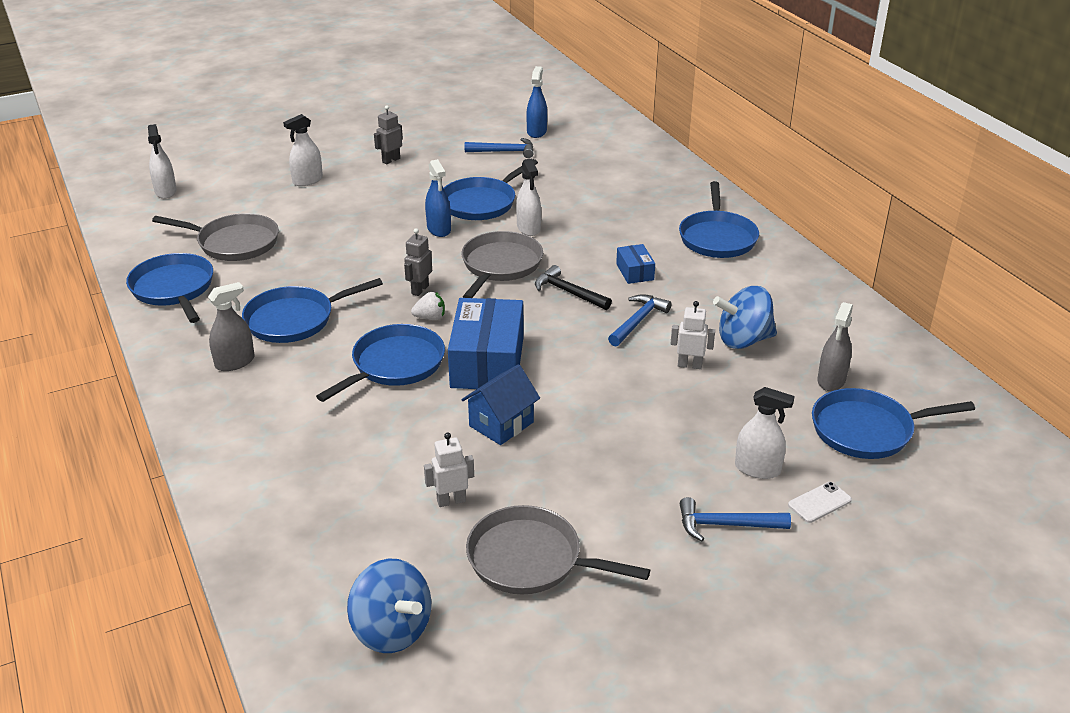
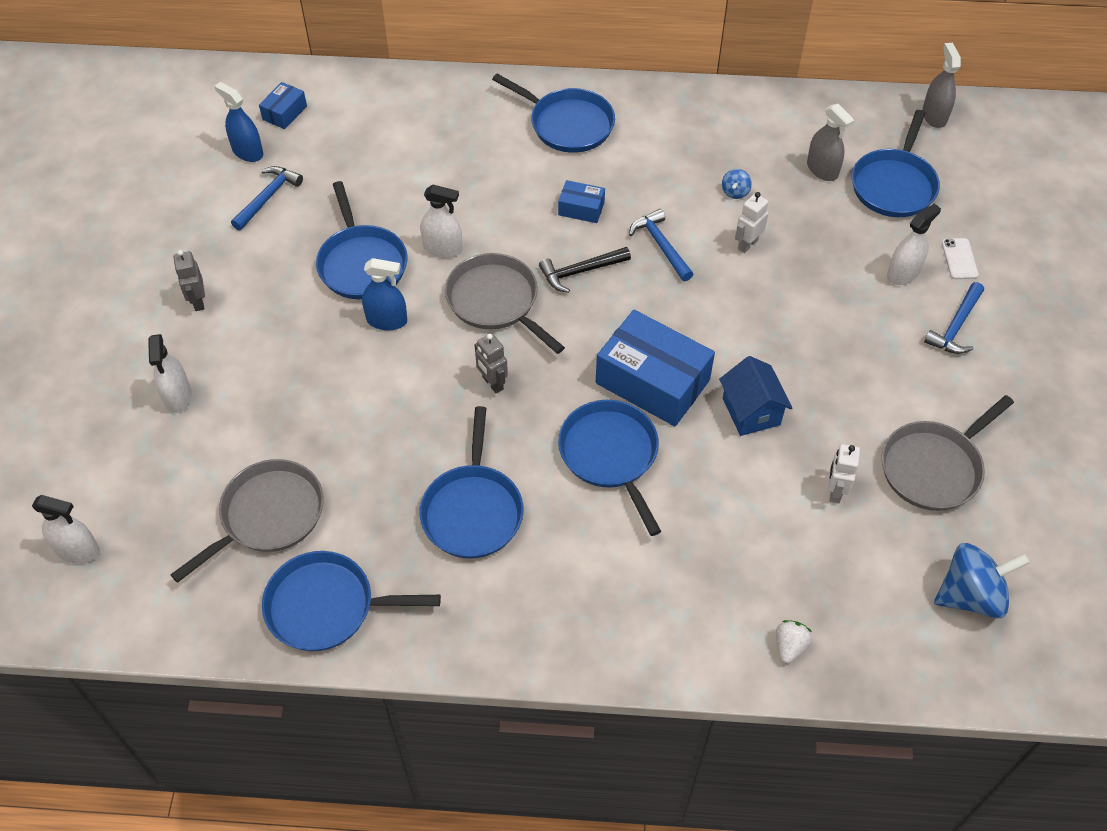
camera: 60 degrees left, 20 degrees up
grey spray bottle [208,282,255,371] -> grey spray bottle moved to [922,43,961,128]
white strawberry [411,292,445,320] -> white strawberry moved to [776,620,812,663]
blue spinning top [713,286,777,349] -> blue spinning top [722,169,752,199], size x0.46
none -> blue box [259,82,307,129]

